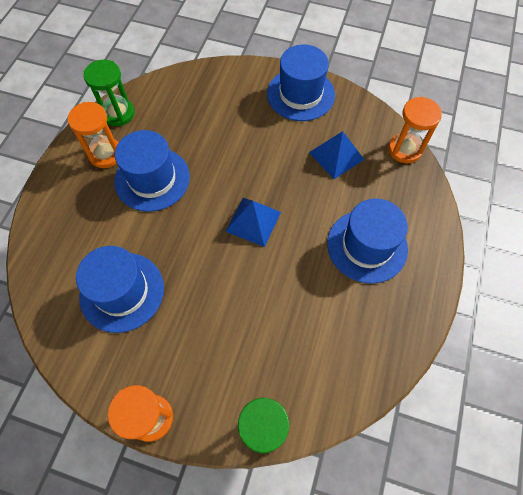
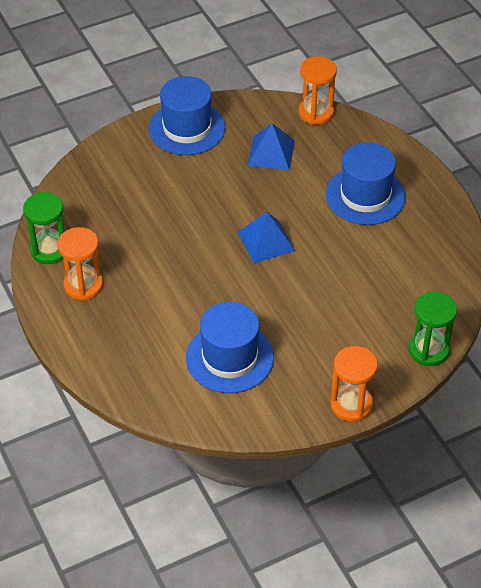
camera: 45 degrees left, 15 degrees down
blue hat [115,130,190,212] -> none

